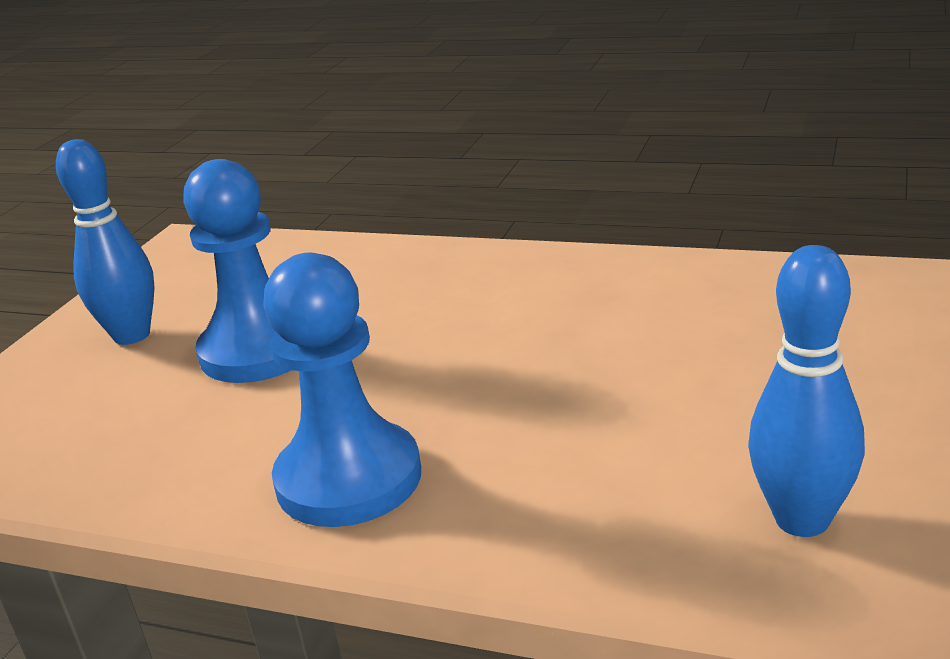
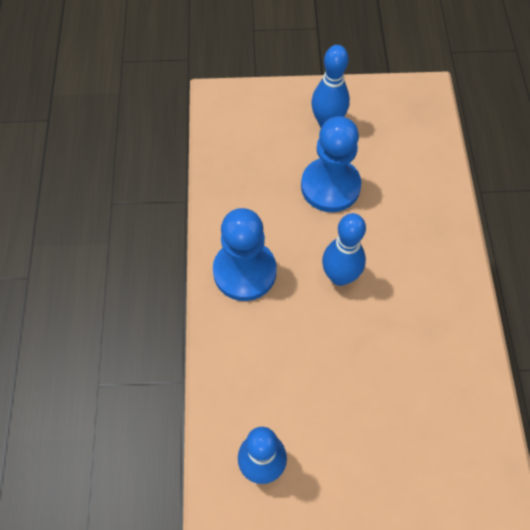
camera: 65 degrees right, 35 degrees up
none -> blue bowling pin [322,213,366,286]

